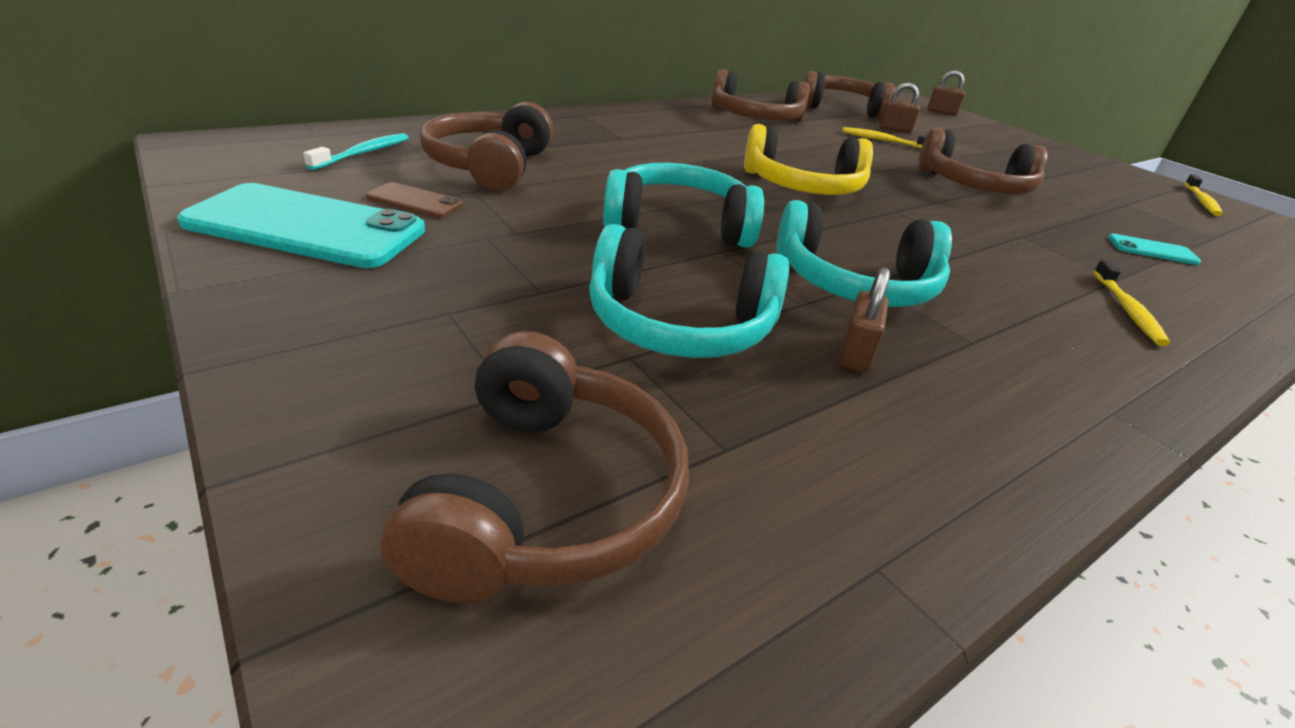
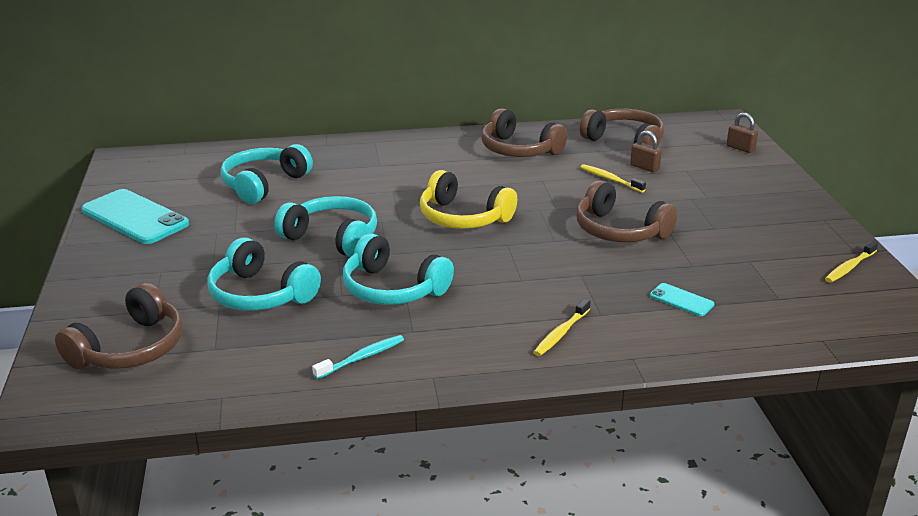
camera: 30 degrees right, 5 degrees down
turquoise toothbrush [303,133,409,170] -> turquoise toothbrush moved to [312,335,404,379]
brown phone [366,182,463,218] -> none
brown headphones [420,102,553,191] -> turquoise headphones [220,144,313,204]
brown padlock [838,267,890,373] -> none

